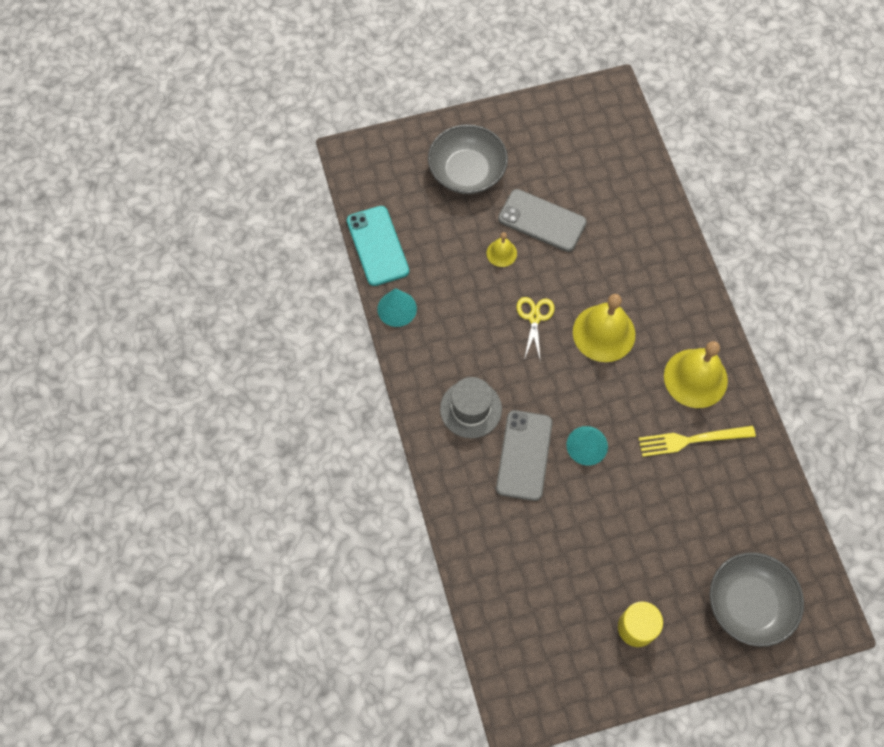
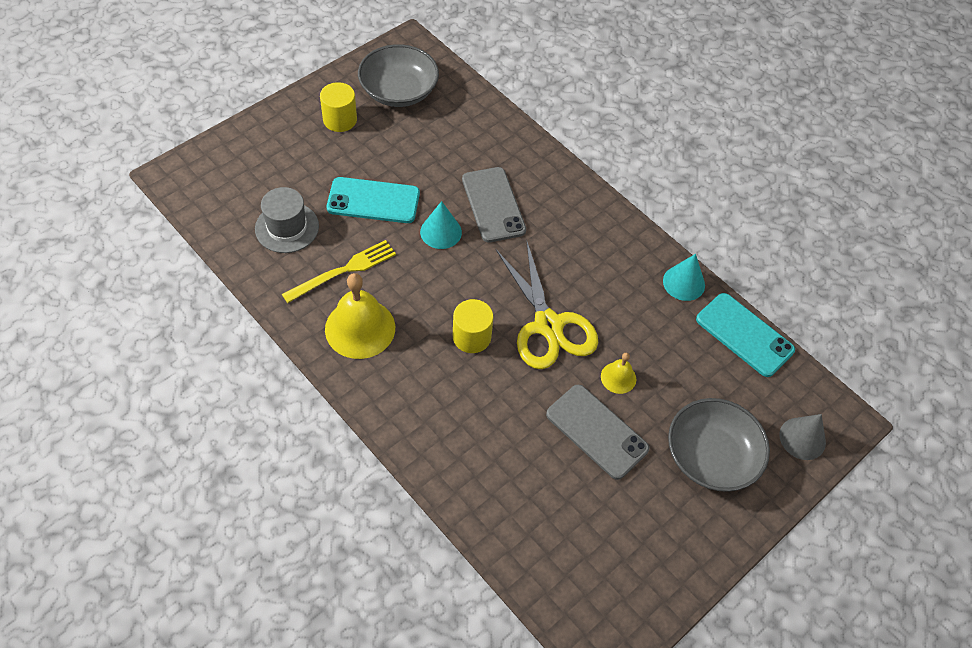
camera: 150 degrees right, 10 degrees down
grey hat [440,377,502,438] -> grey hat moved to [255,187,319,253]
grey phone [498,189,587,252] -> grey phone turned 45 degrees clockwise [546,384,649,480]
yellow scissors [516,297,554,360] -> yellow scissors [496,240,598,369], size x1.94
yellow bell [573,294,635,362] -> yellow cylinder [453,299,493,353]
grey bowl [710,552,804,647] -> grey bowl moved to [358,44,439,107]
none -> turquoise phone [327,177,420,223]
none -> grey cone [779,414,826,460]

